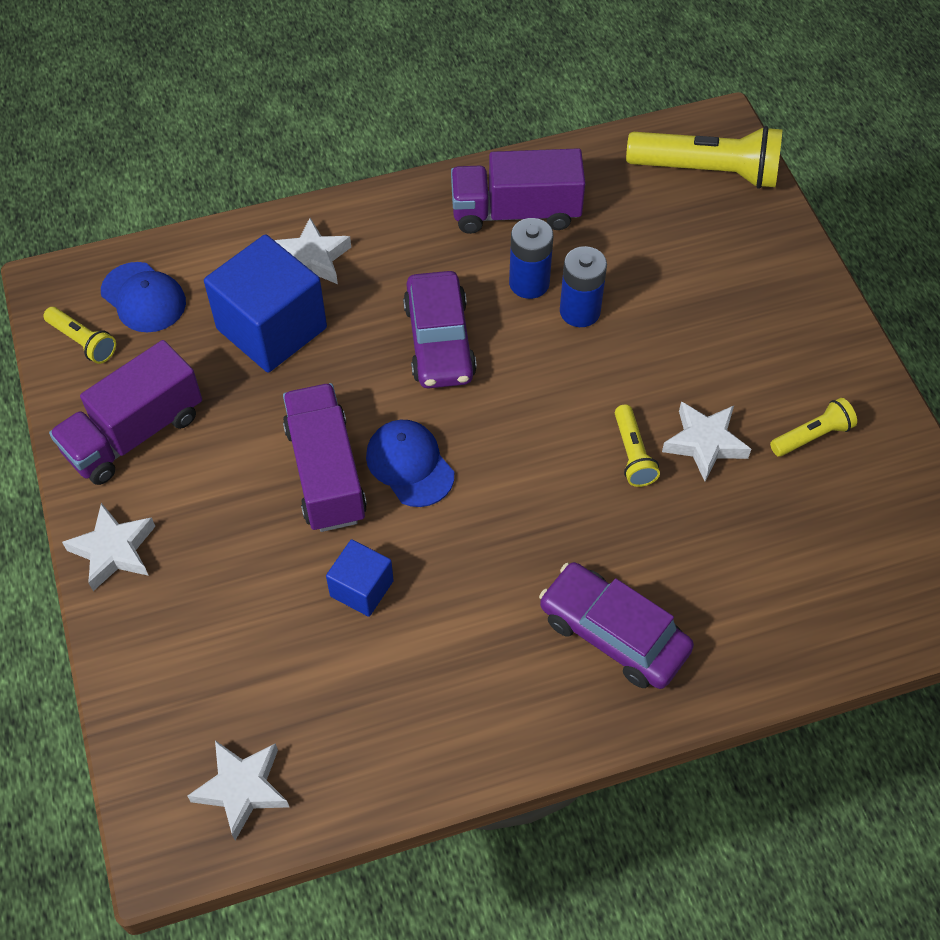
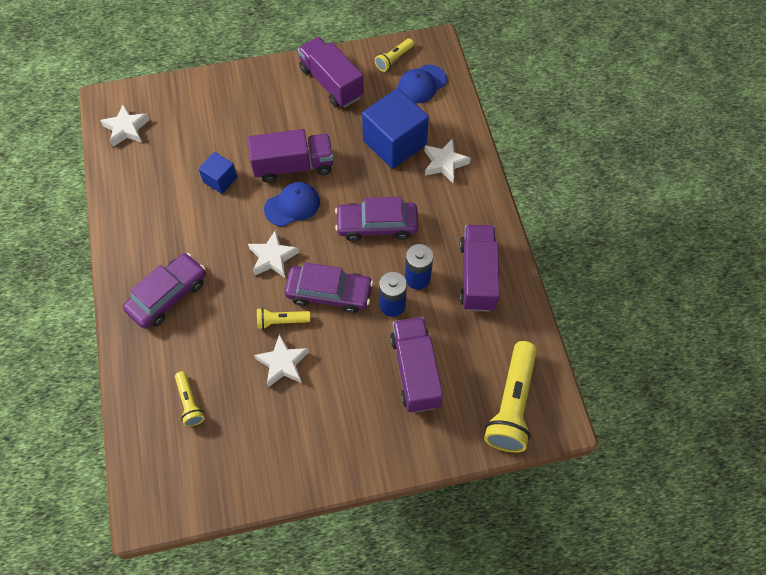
camera: 95 degrees right, 5 degrees up
white star [62,503,156,591] -> white star moved to [248,230,299,278]
yellow flashlight [770,398,857,456] -> yellow flashlight moved to [175,371,205,427]
none -> purple car [285,263,373,313]
none -> purple truck [390,317,443,413]

